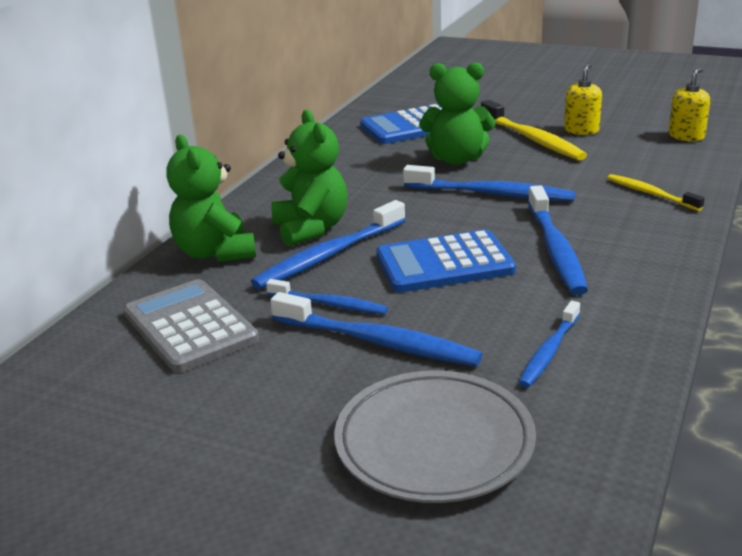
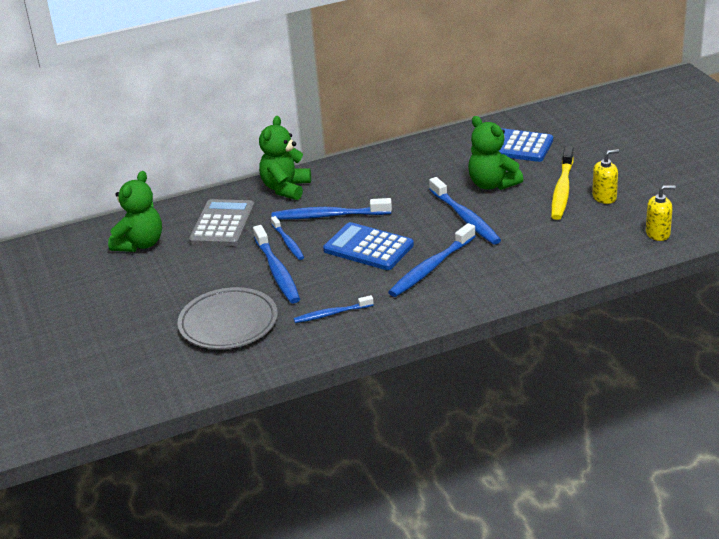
camera: 45 degrees right, 5 degrees up
green teddy bear [271,110,348,247] -> green teddy bear moved to [108,171,162,252]
yellow toothbrush [607,174,705,211] -> none

